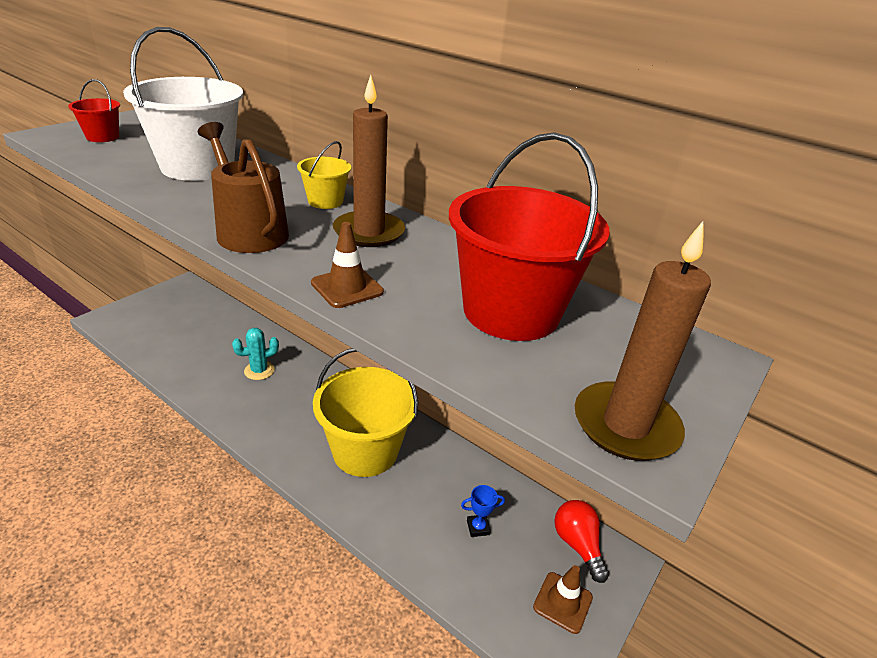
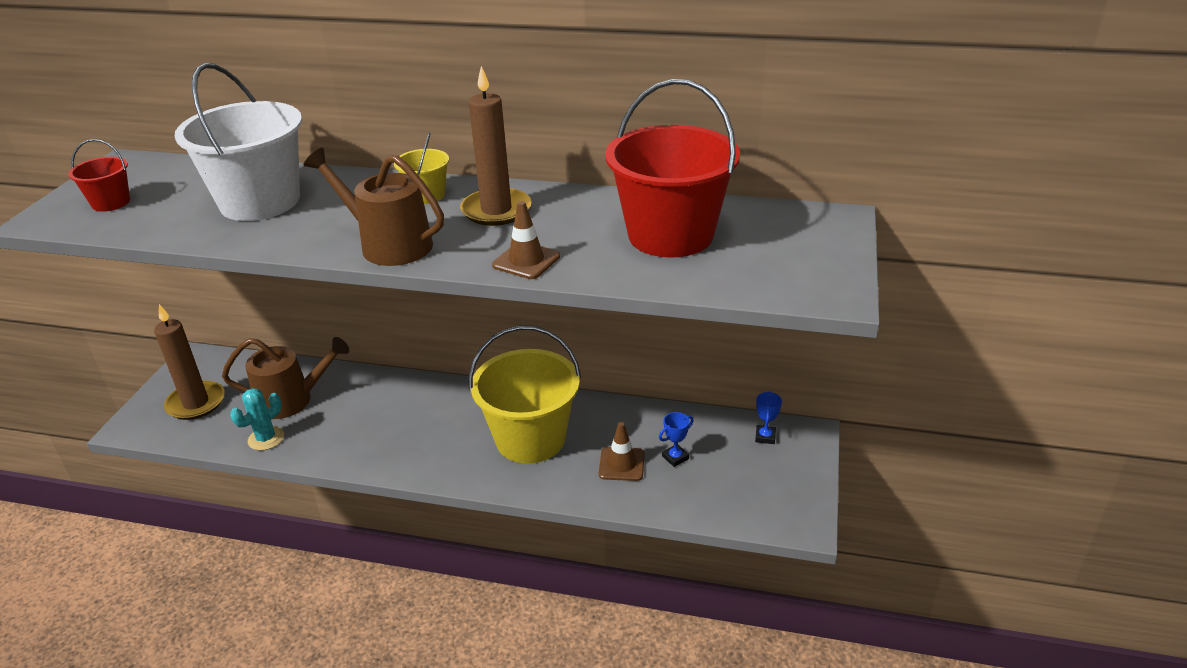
camera: 20 degrees left, 0 degrees up
turquoise cactus [232,328,279,380] -> turquoise cactus moved to [230,388,284,450]
brown traffic cone [533,565,593,634] -> brown traffic cone moved to [599,422,645,481]
red light bulb [555,500,609,583] -> blue trophy [755,391,782,444]
brown candle [575,221,711,461] -> brown candle moved to [154,304,225,420]
none -> brown watering can [222,337,349,419]

